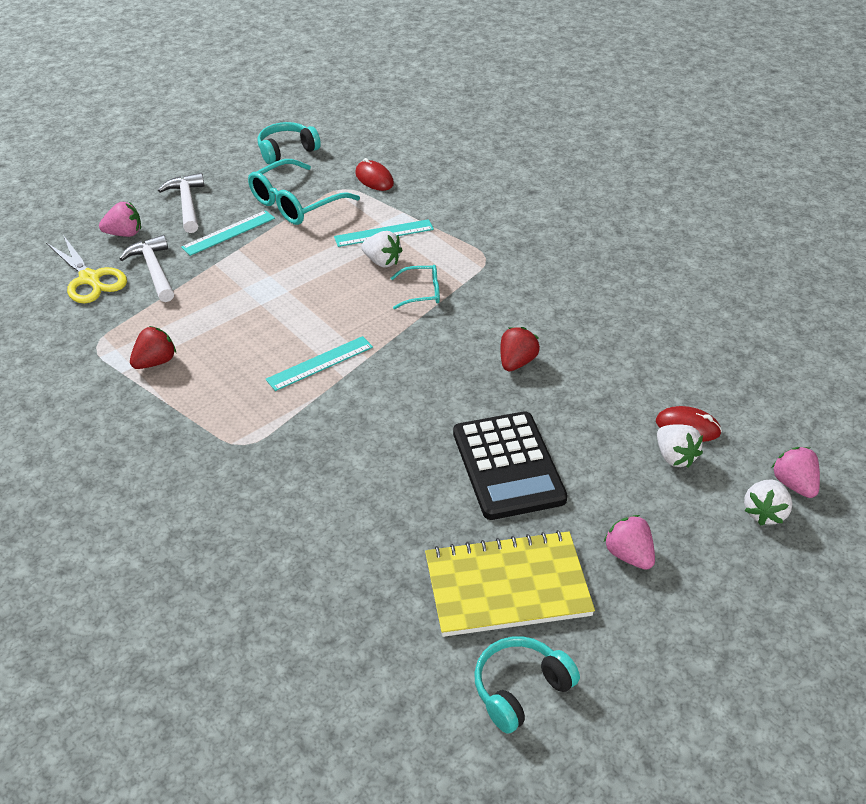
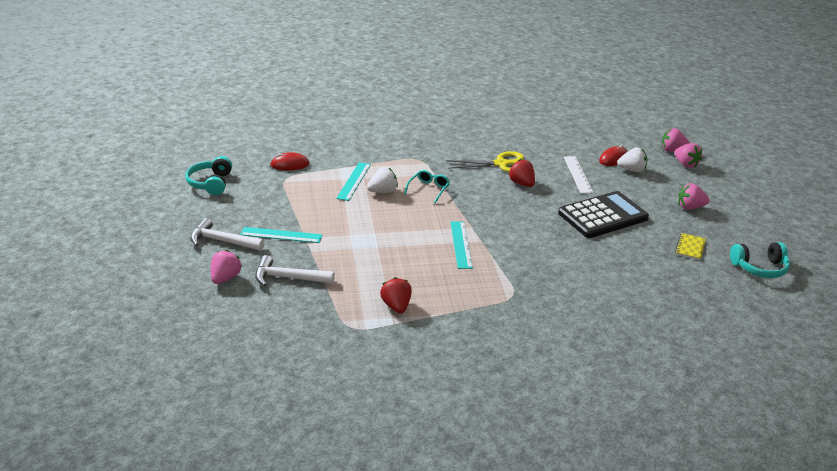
camera: 60 degrees left, 10 degrees down
yellow scissors [46,235,127,304] -> yellow scissors moved to [446,151,524,172]
turquoise ruler [181,210,275,256] -> turquoise ruler turned 75 degrees counterclockwise [240,227,323,243]
turquoise glasses [248,159,360,225] -> none
yellow notebook [425,530,595,637] -> yellow notebook [675,233,706,260], size x0.42
black calculator [453,411,568,520] -> black calculator turned 45 degrees counterclockwise [558,191,649,238]
turquoise headphones [474,636,580,734] -> turquoise headphones turned 90 degrees counterclockwise [730,242,790,278]
white strawberry [744,479,793,526] -> pink strawberry [674,143,702,168]
none -> white ruler [564,156,593,194]

